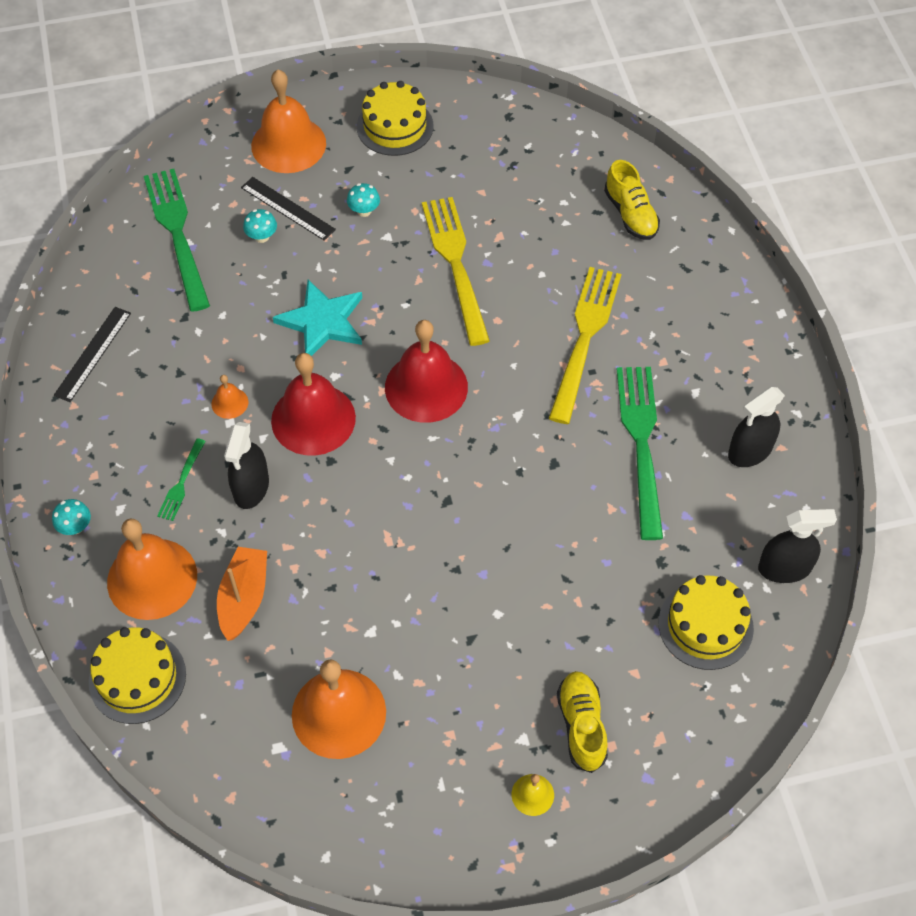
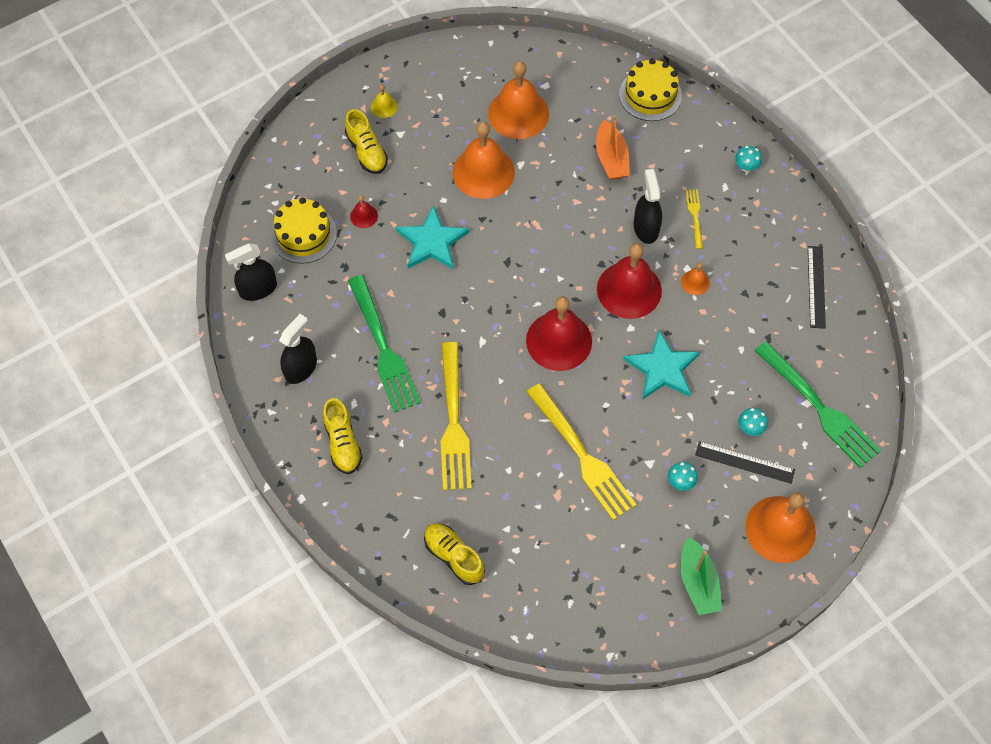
camera: 160 degrees right, 5 degrees up
orange bell [107,519,197,620] -> orange bell moved to [453,122,515,199]
green fork [157,438,206,521] -> yellow fork [686,189,703,249]
yellow cake [357,81,433,156] -> green boat [681,537,722,615]
none -> yellow shoe [323,398,363,474]
none -> red bell [350,195,378,228]
none -> turquoise star [396,205,469,270]

